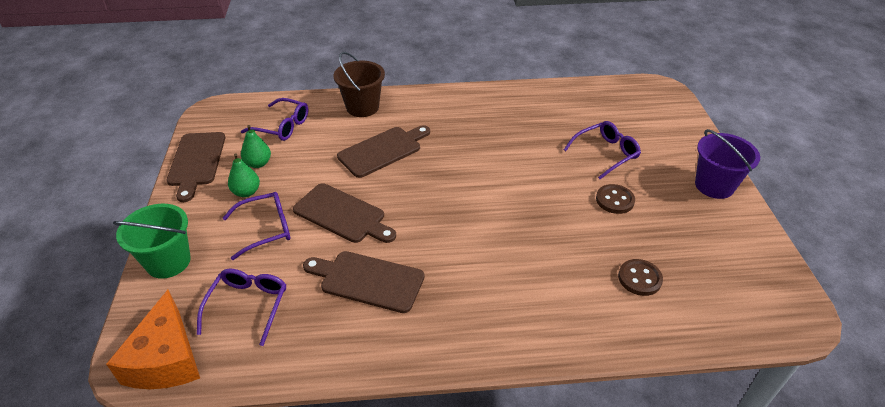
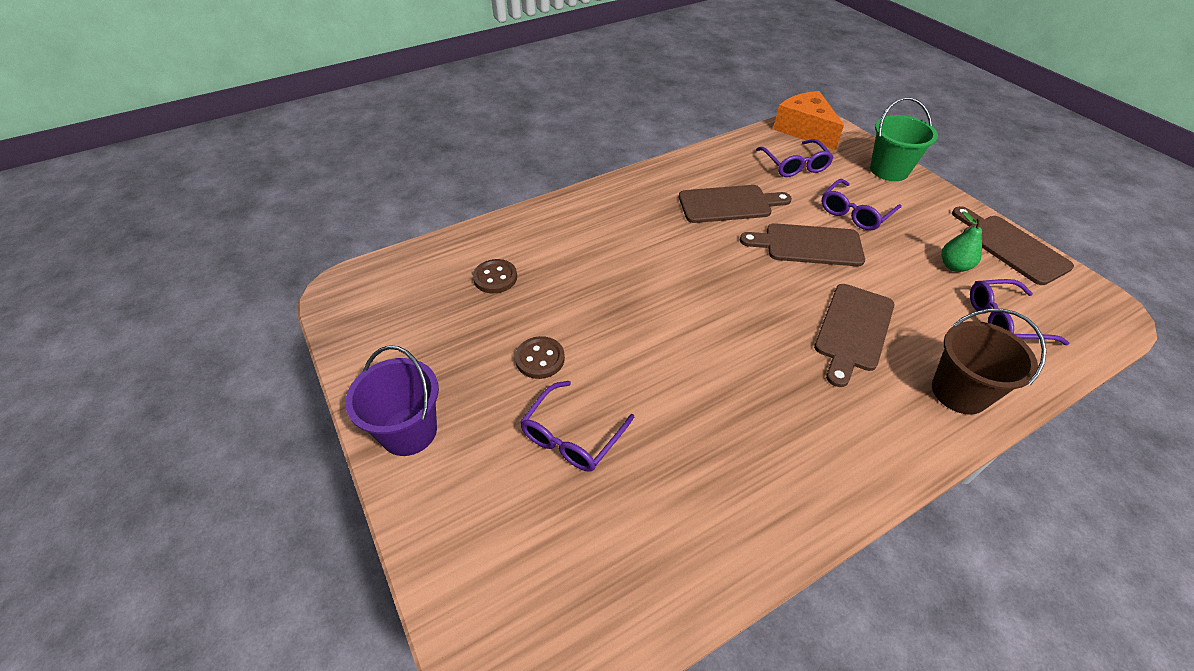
camera: 155 degrees right, 5 degrees up
green pear [228,153,260,197] -> none

